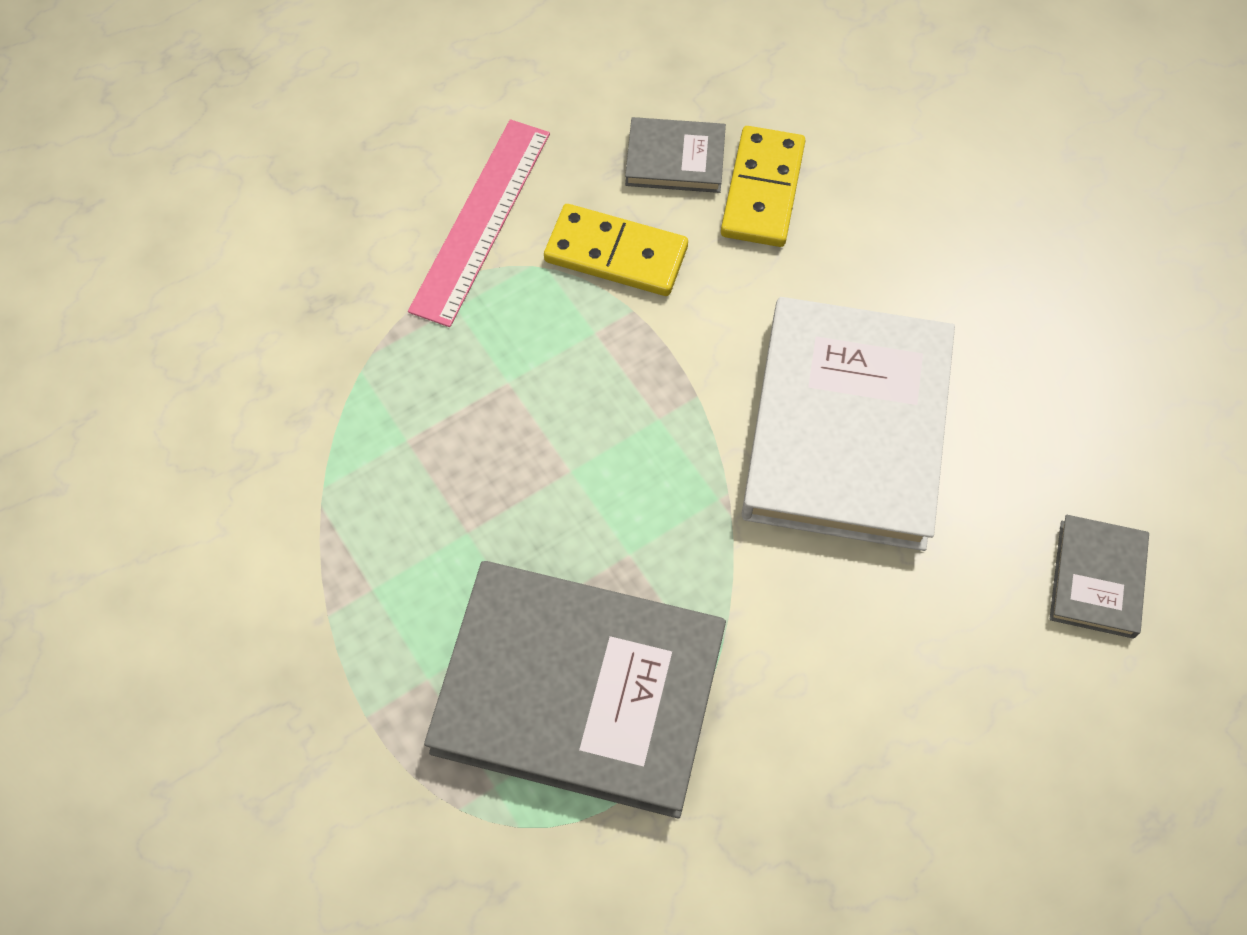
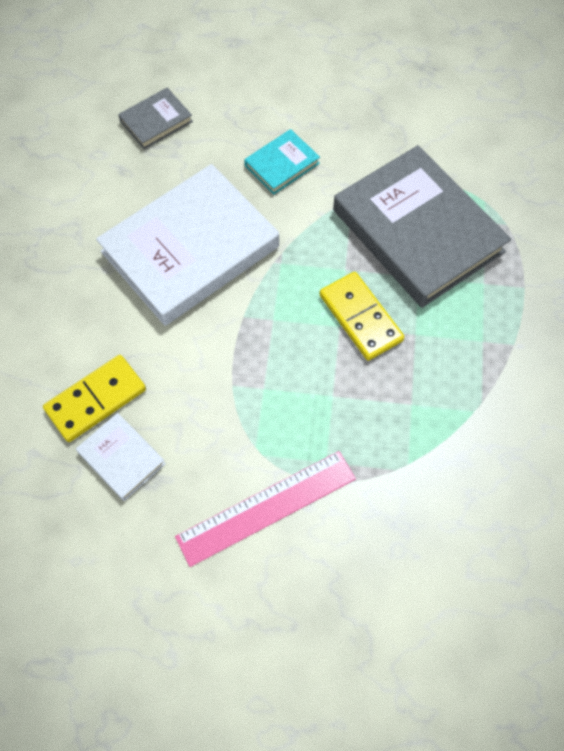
camera: 140 degrees left, 0 degrees up
yellow domino [544,204,688,296] -> yellow domino moved to [320,272,404,361]
grey book [625,117,726,193] -> white book [76,413,166,501]
none -> turquoise book [244,129,320,195]

